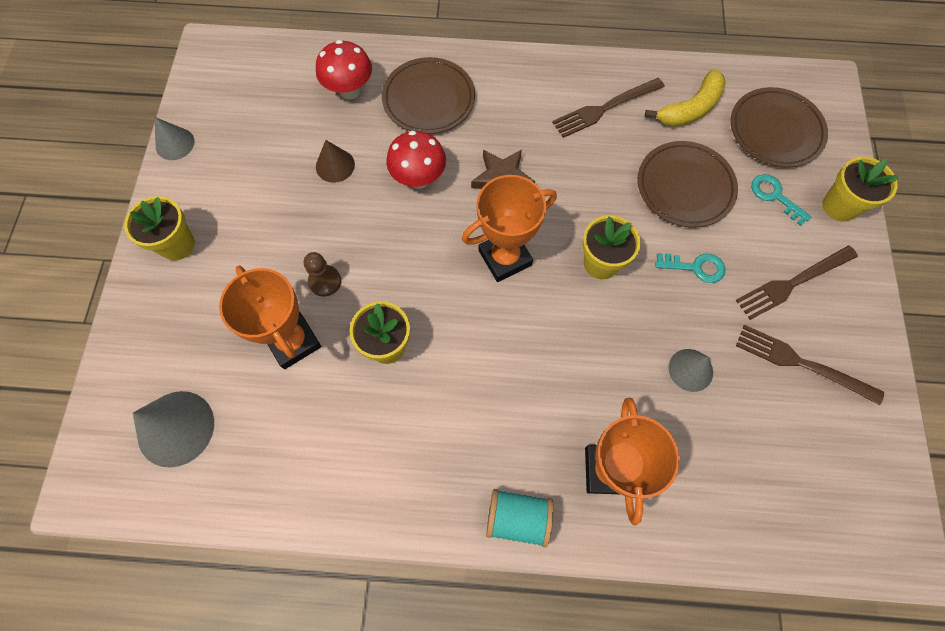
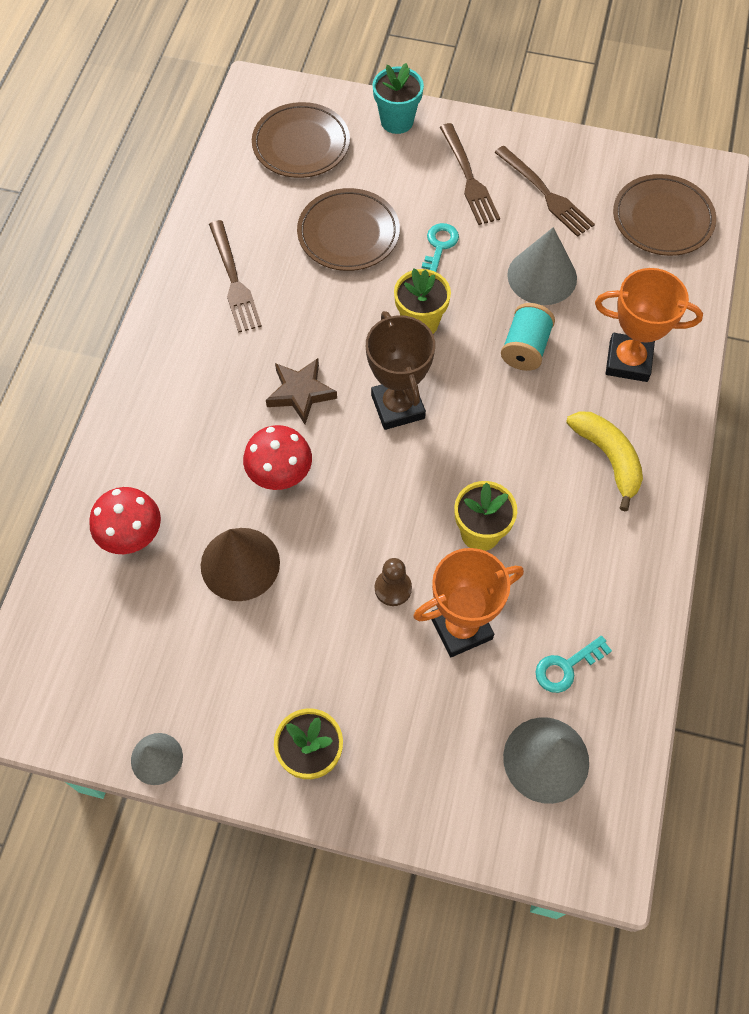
camera: 80 degrees left, 5 degrees down
brown cone [316,140,355,183] -> brown cone [201,528,280,601], size x1.65
brown plate [382,57,475,134] -> brown plate moved to [613,174,716,256]
orange trophy [462,175,557,282] -> brown trophy [366,311,435,430]
turquoise spool [486,489,554,548] -> turquoise spool moved to [501,303,555,371]
yellow banana [645,69,726,127] -> yellow banana moved to [566,411,643,511]
grey cone [668,349,713,392] -> grey cone [507,227,577,305], size x1.65
brown fork [736,325,884,405] -> brown fork turned 75 degrees counterclockwise [494,146,595,237]
turquoise key [751,174,812,226] -> turquoise key moved to [535,636,612,693]
yellow flower pot [822,157,899,221] -> turquoise flower pot [373,63,424,134]

